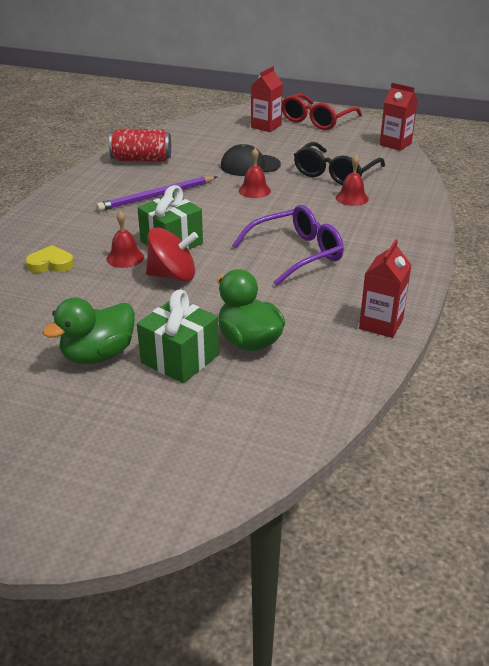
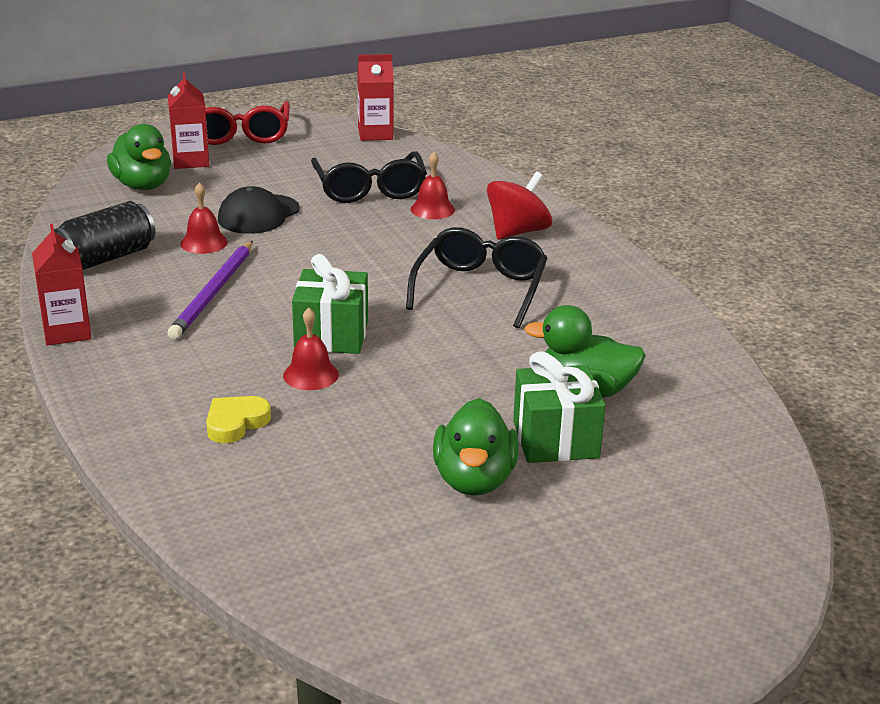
camera: 45 degrees left, 5 degrees down
red can [109,129,171,162] -> black can [54,201,155,270]
red spinning top [146,227,198,282] -> red spinning top moved to [487,171,552,240]
purple glasses [233,205,344,286] -> black glasses [406,227,547,328]
red bell [239,148,271,198] -> red bell moved to [180,182,228,254]
red carton [359,239,411,338] -> red carton moved to [32,224,92,346]
none -> green duck [107,124,171,190]

